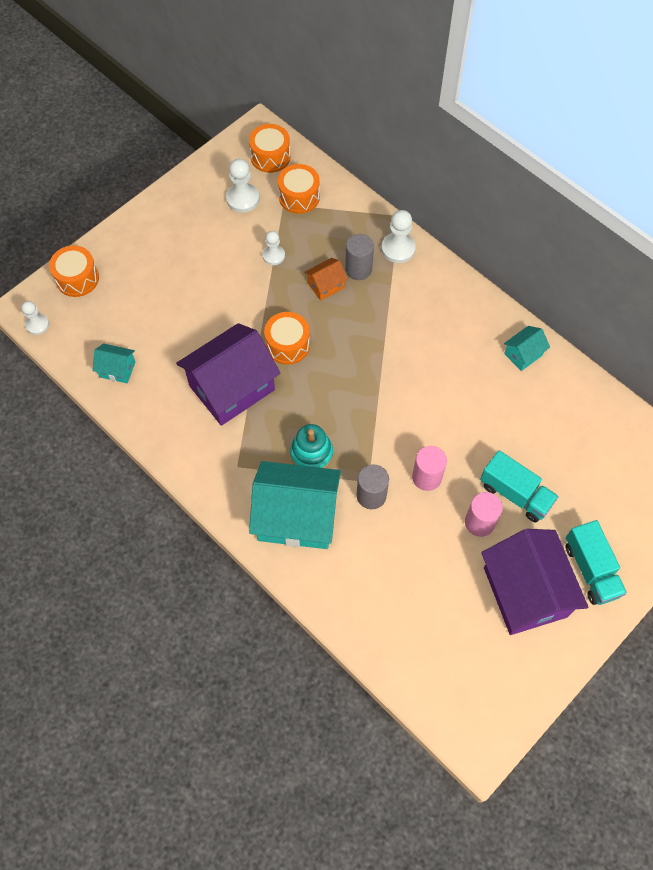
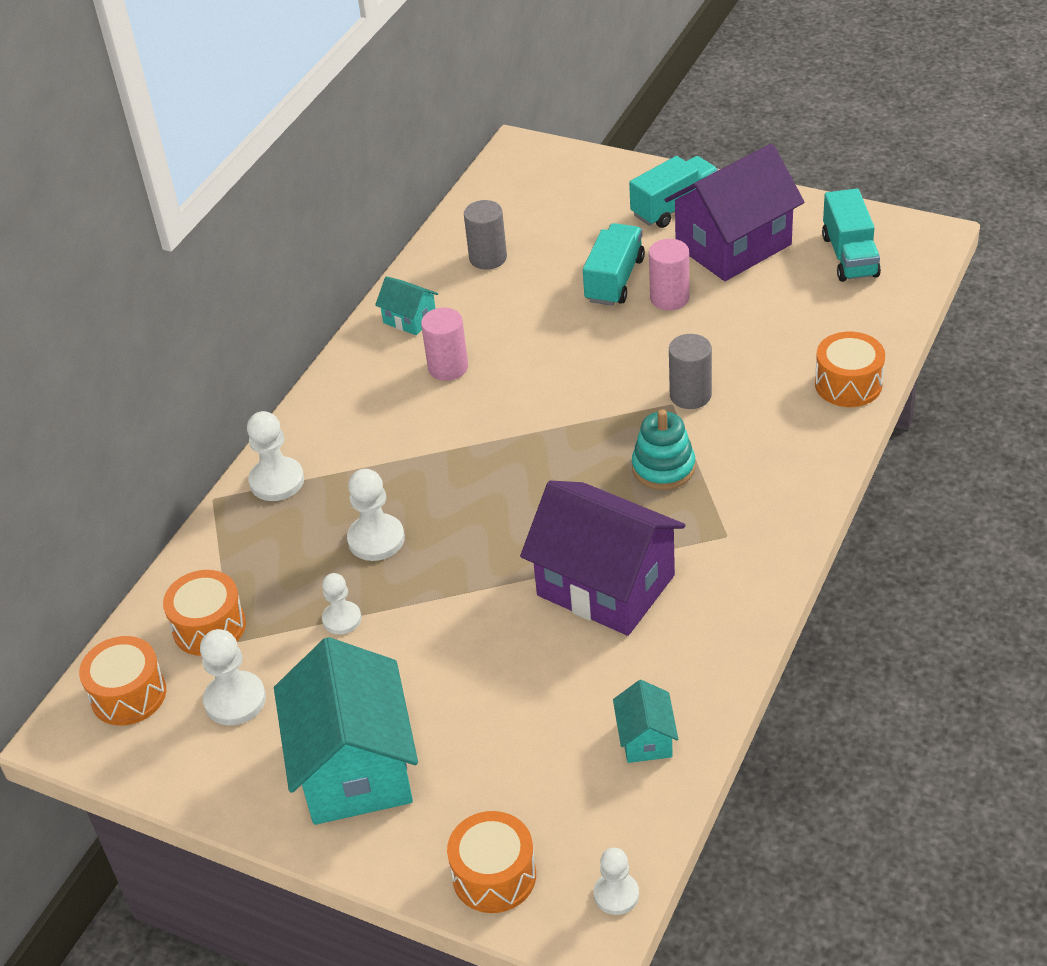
camera: 105 degrees left, 20 degrees down
turquoise house [249,461,341,549] -> turquoise house moved to [274,637,418,825]
orange drum [264,312,310,365] -> orange drum moved to [815,332,885,407]
orange house [304,258,348,301] -> white pawn [347,469,405,561]
grey cylinder [345,234,374,280] -> grey cylinder moved to [464,200,507,270]
pink cylinder [412,446,447,491] -> pink cylinder moved to [421,308,468,381]
none -> turquoise truck [822,188,881,282]

